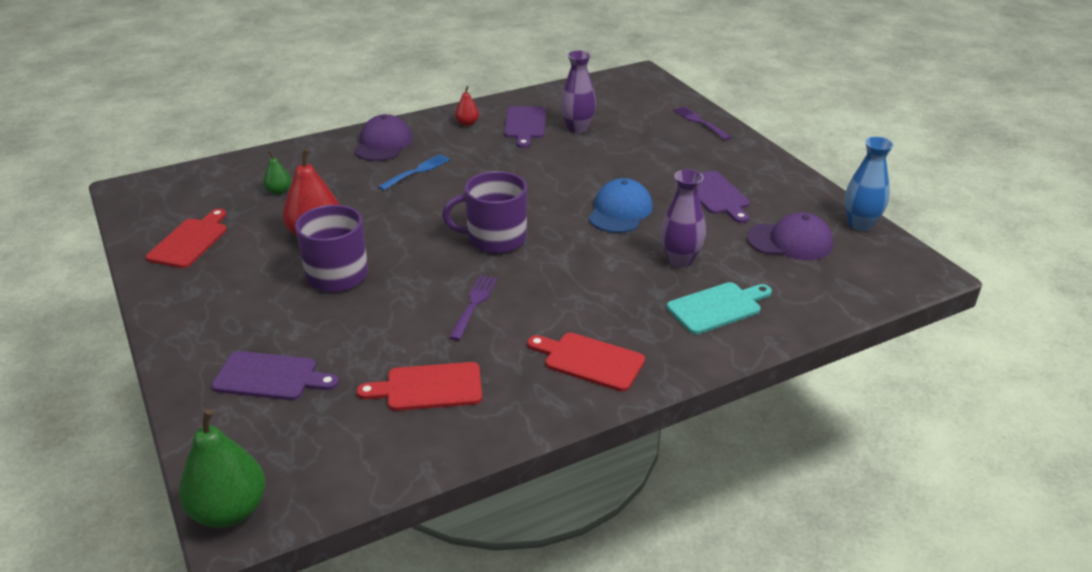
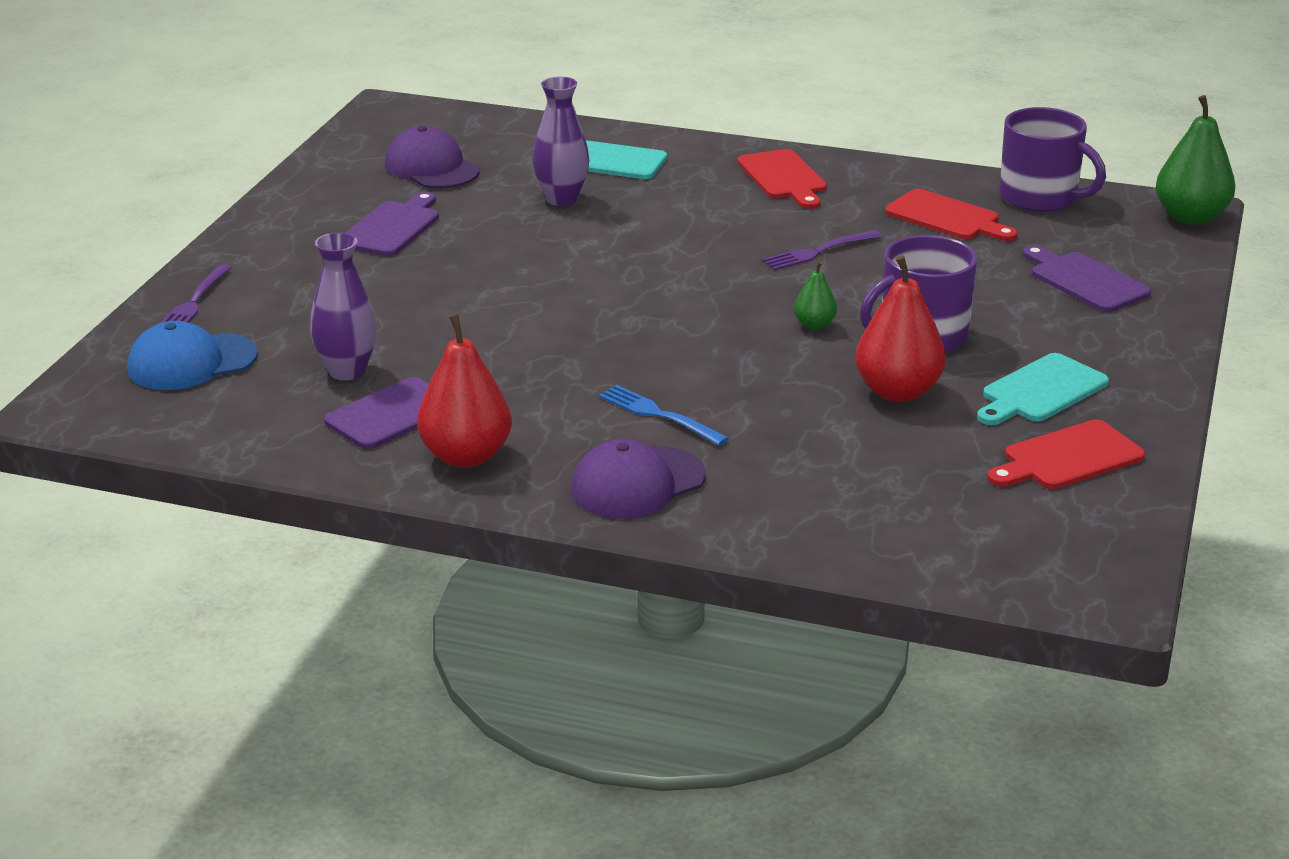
camera: 135 degrees left, 5 degrees down
green pear [263,151,291,195] -> green pear moved to [794,261,837,329]
blue fork [378,154,450,190] -> blue fork turned 45 degrees clockwise [599,385,729,446]
purple mug [442,171,527,254] -> purple mug moved to [999,107,1106,212]
red pear [455,86,479,126] -> red pear [417,314,512,468], size x1.97
blue cap [588,178,653,233] -> blue cap moved to [127,321,258,390]
blue vase [844,137,894,231] -> none
none -> turquoise cutting board [977,353,1109,425]

